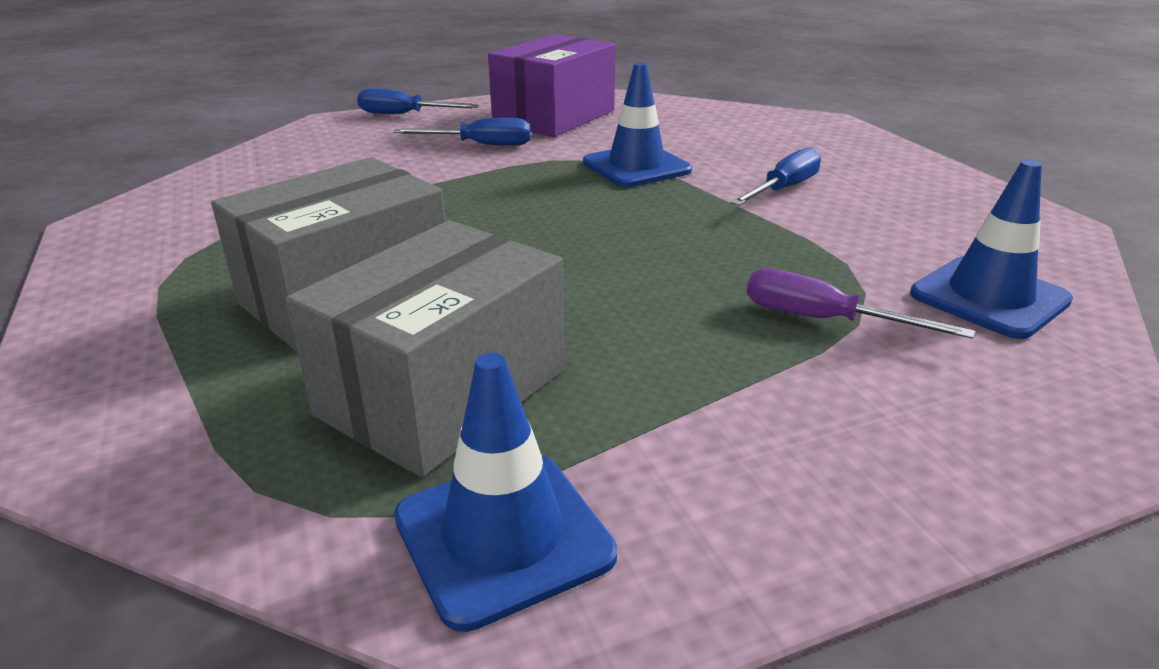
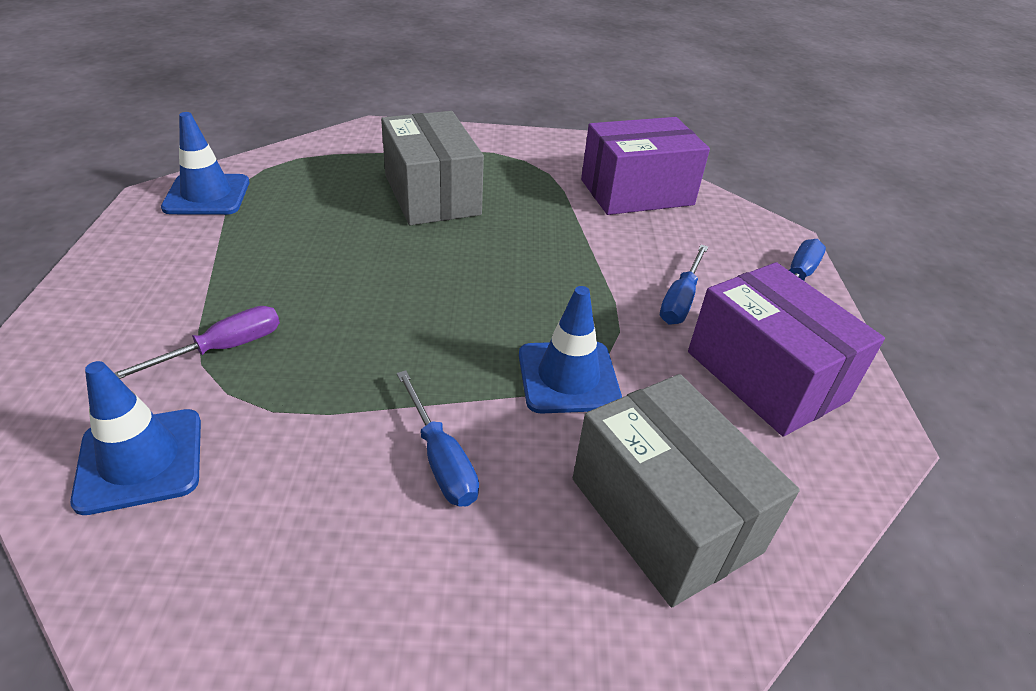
camera: 110 degrees right, 10 degrees up
grey box [286,220,564,477] -> grey box moved to [573,374,800,607]
none -> purple box [581,117,710,215]

